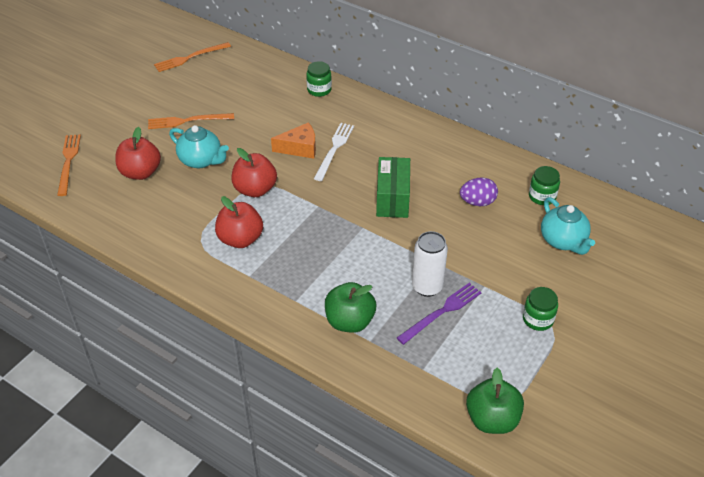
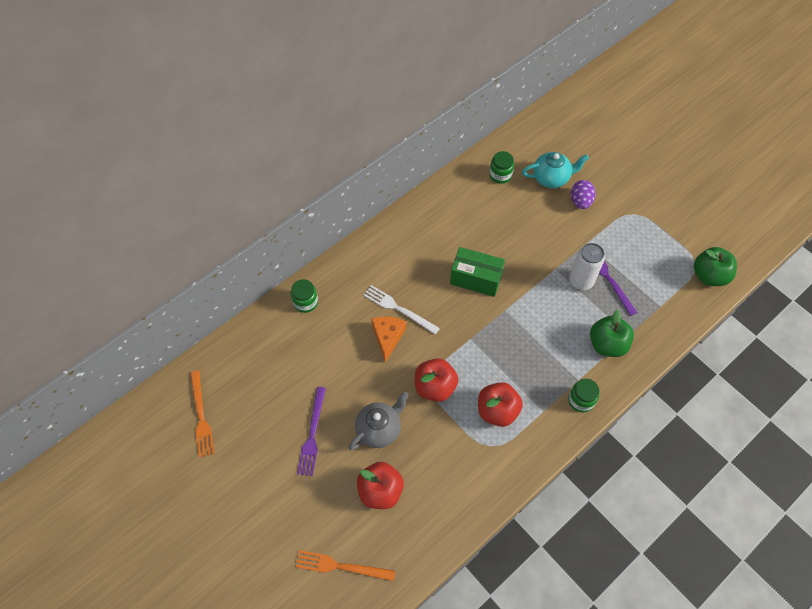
camera: 75 degrees left, 15 degrees up
orange fork [148,113,234,129] -> purple fork [297,387,326,476]
turquoise teapot [169,125,229,168] -> grey teapot [349,392,409,450]
purple egg [460,178,498,206] -> purple egg moved to [571,180,596,209]
green jar [523,287,558,331] -> green jar moved to [568,379,599,412]

